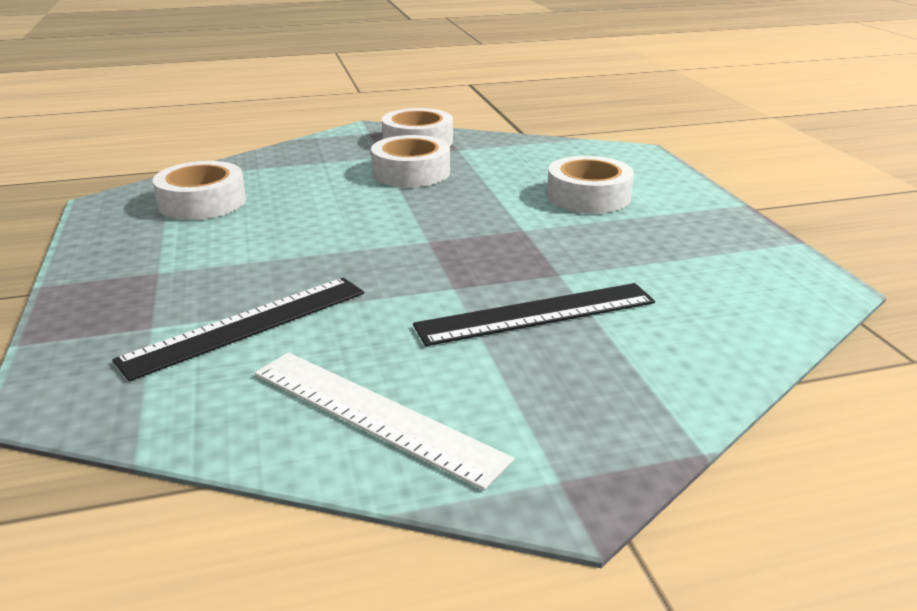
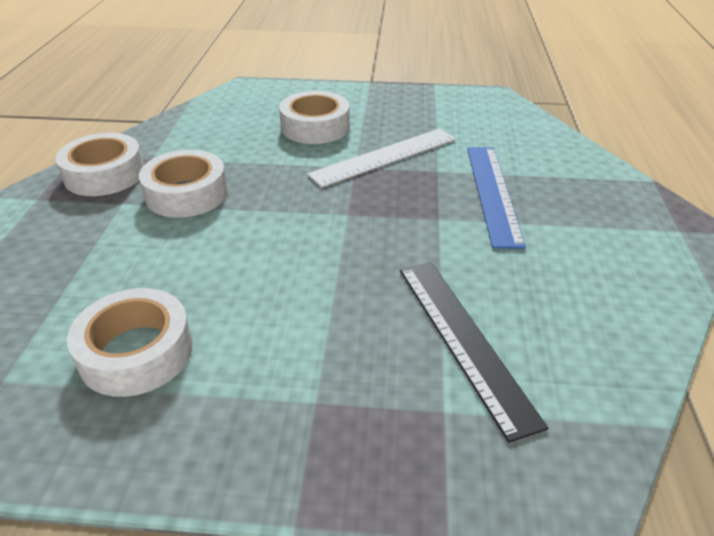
camera: 70 degrees left, 10 degrees up
white ruler [255,352,514,490] -> white ruler moved to [307,129,456,188]
black ruler [413,283,655,346] -> blue ruler [467,147,526,249]

